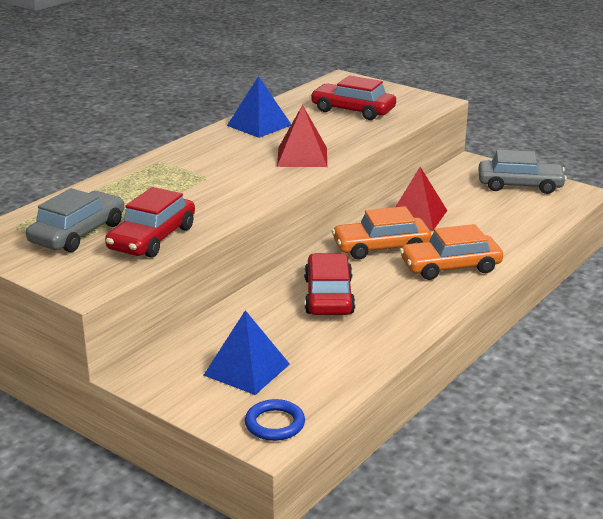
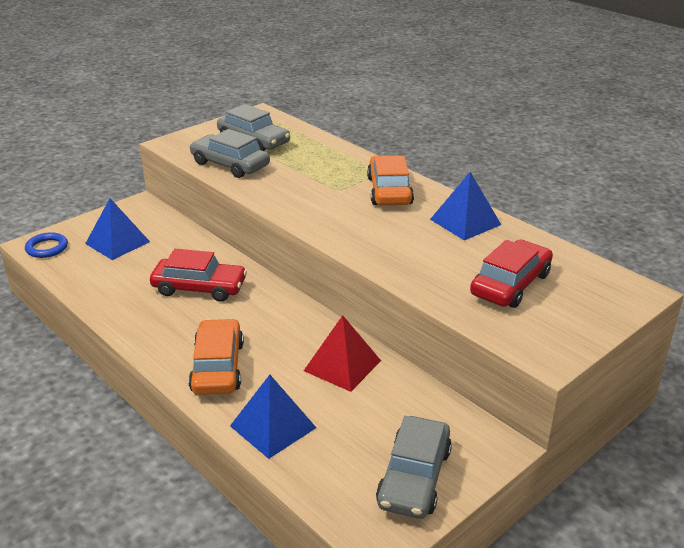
camera: 100 degrees right, 5 degrees up
red car [105,187,195,258] -> grey car [190,129,270,178]
red pyramid [277,105,327,167] -> none
orange car [332,206,431,260] -> orange car moved to [367,155,414,205]
none -> blue pyramid [230,375,316,459]

